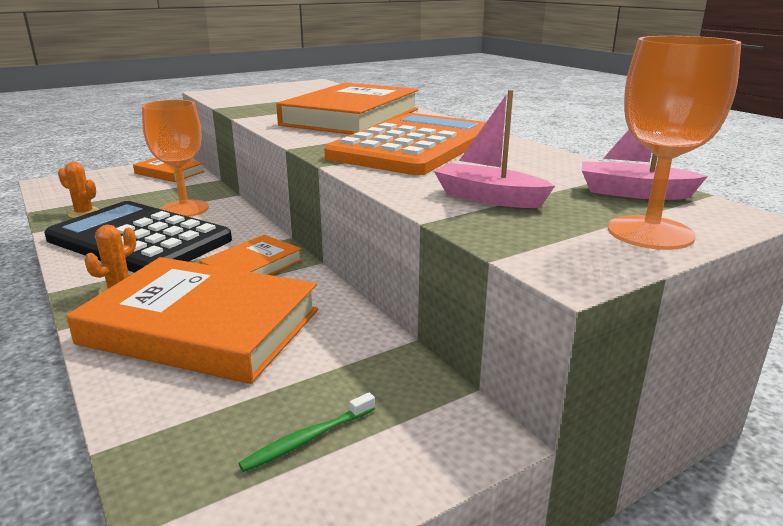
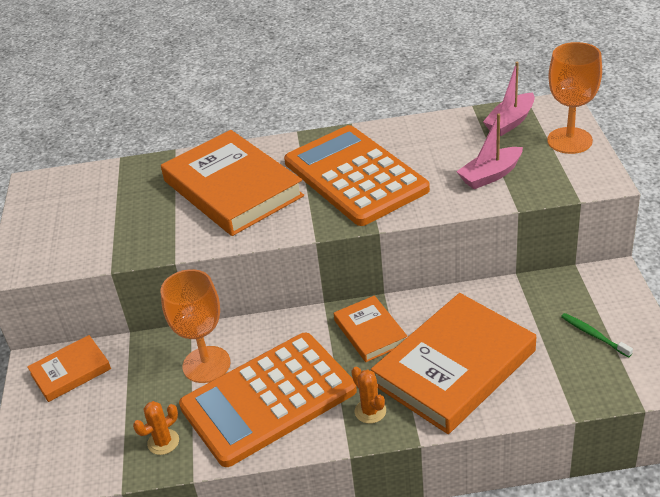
camera: 60 degrees left, 15 degrees up
black calculator [44,201,232,273] -> orange calculator [179,333,357,467]
green toothbrush [238,393,375,472] -> green toothbrush turned 150 degrees clockwise [561,313,633,358]

